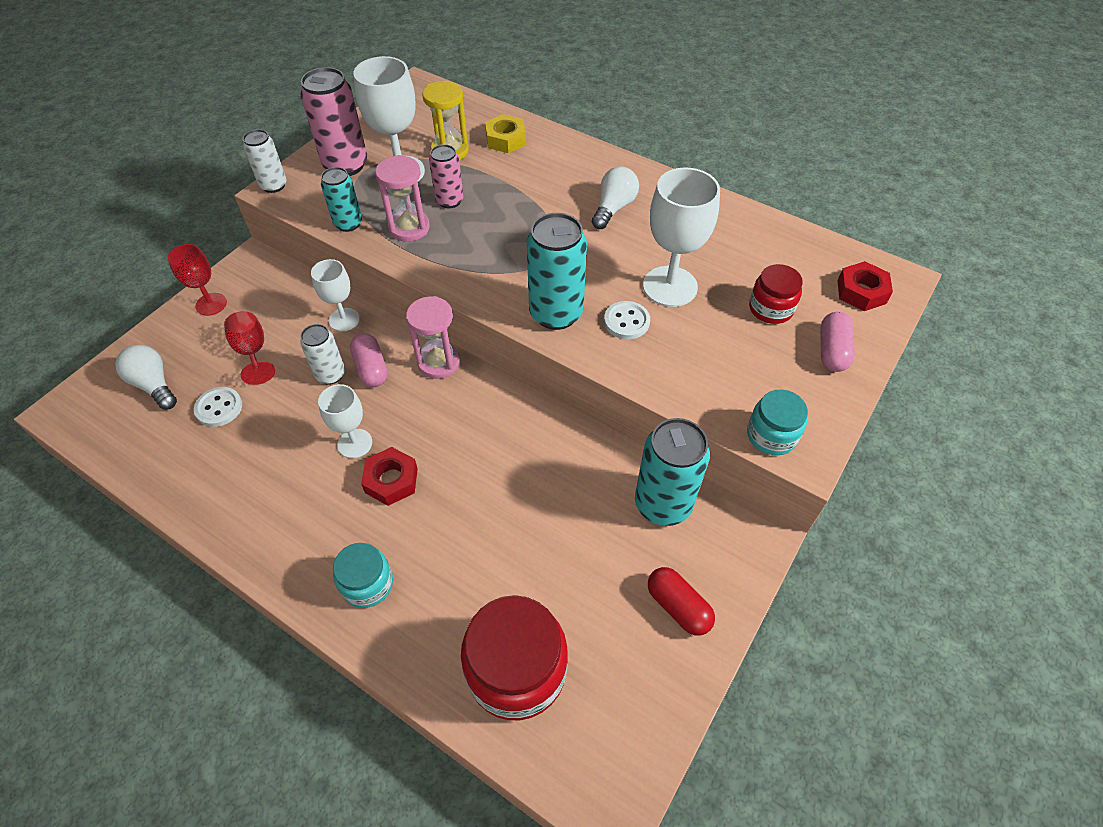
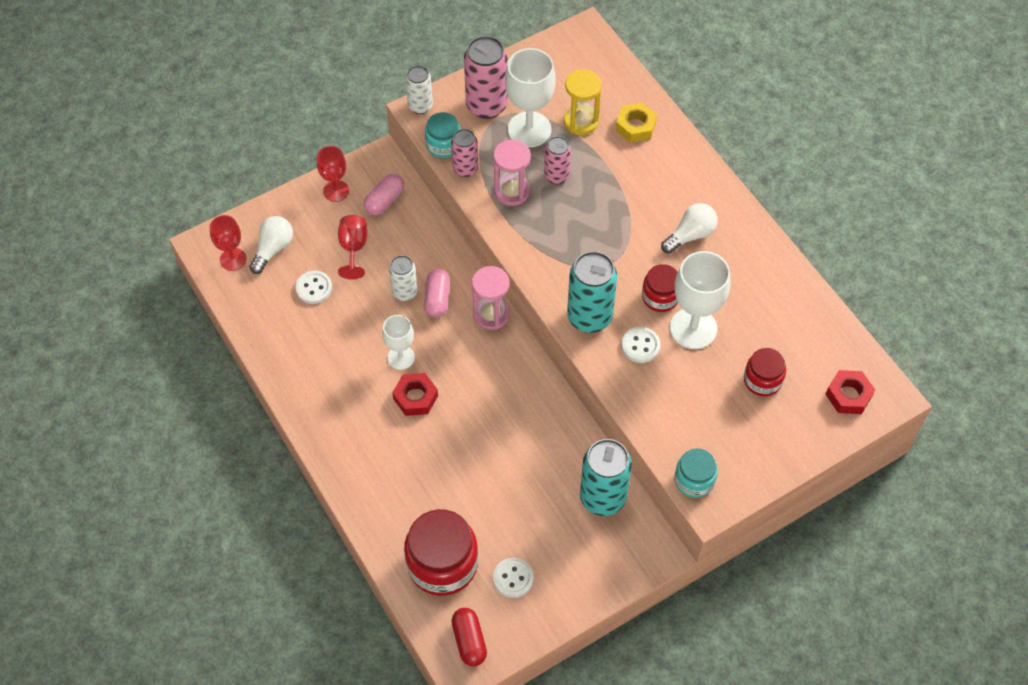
camera: 25 degrees right, 5 degrees up
white light bulb [115,345,177,410] -> white light bulb turned 45 degrees clockwise [249,216,293,274]
white goblet [311,259,360,331] -> none
turquoise can [321,167,362,232] -> pink can [451,129,478,177]
turquoise jar [333,543,393,608] -> turquoise jar moved to [425,112,461,158]
red capsule [648,567,715,636] -> red capsule moved to [451,608,487,667]
pink capsule [821,312,855,372] -> pink capsule moved to [363,174,404,215]
none -> red goblet [210,215,247,271]
none -> white button [493,558,534,598]
none -> red jar [642,264,678,312]

